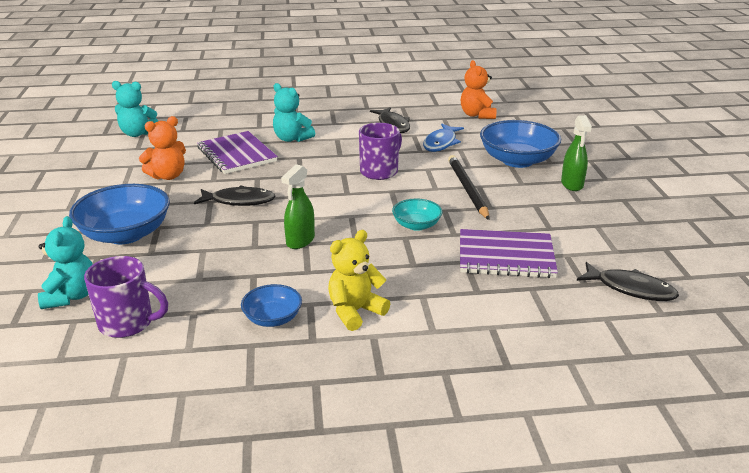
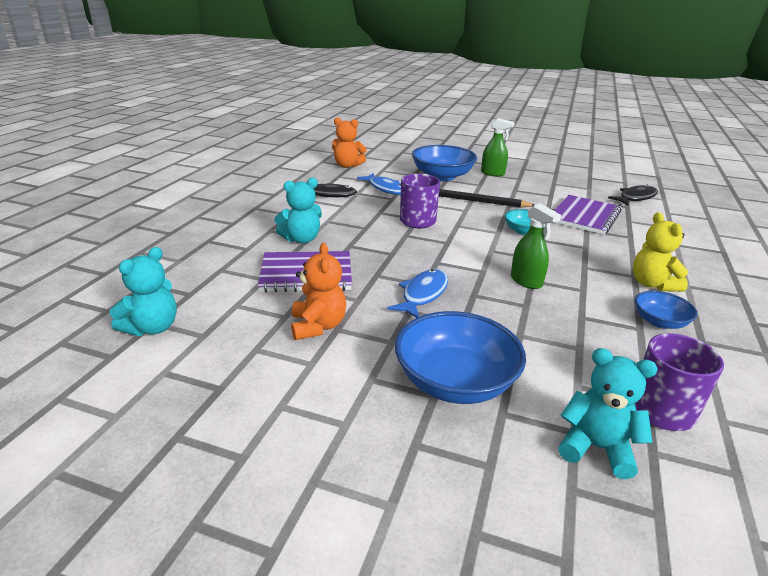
camera: 65 degrees left, 0 degrees up
black fish [194,186,276,206] -> blue fish [388,269,448,318]

